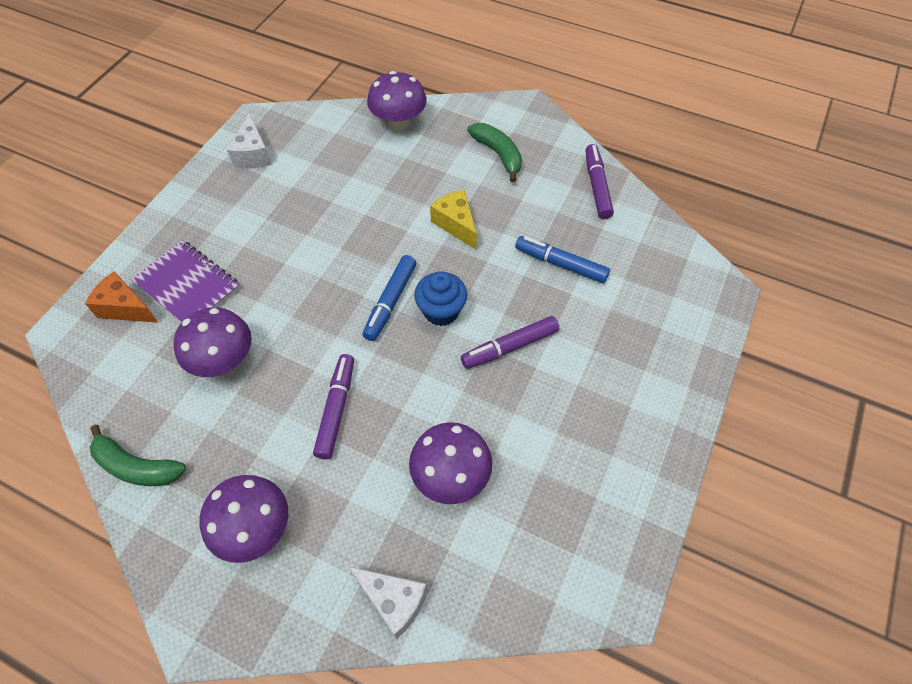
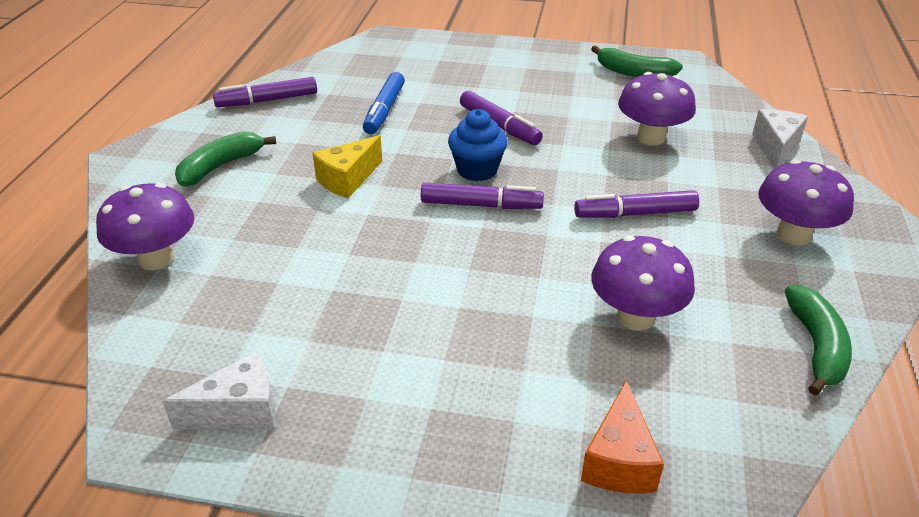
camera: 105 degrees left, 20 degrees down
purple notebook [131,240,240,322] -> none
blue marker [362,255,416,341] -> purple marker [421,183,544,209]
none -> green banana [591,45,683,77]

